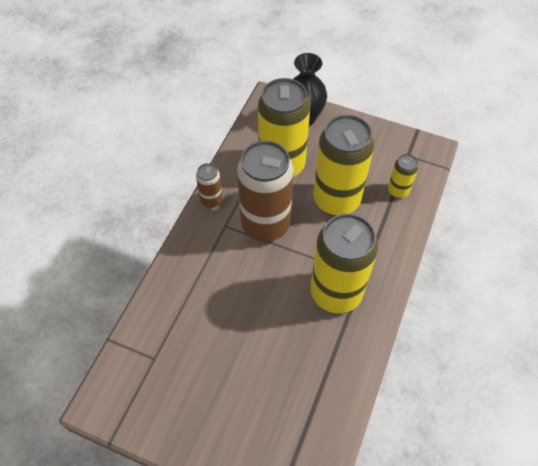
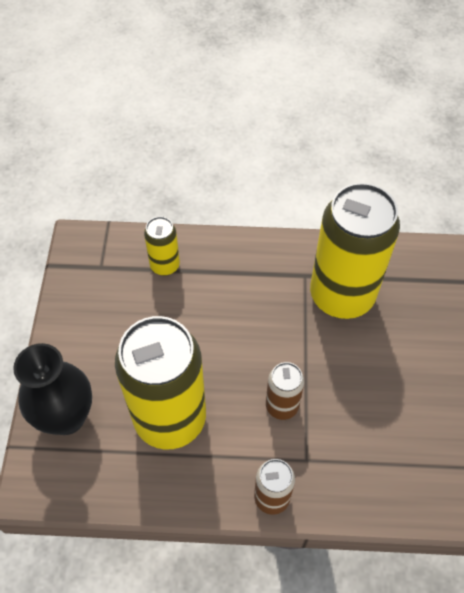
camera: 110 degrees left, 0 degrees up
brown can [237,140,294,242] -> brown can [266,362,304,420], size x0.47
yellow can [313,115,374,216] -> none

